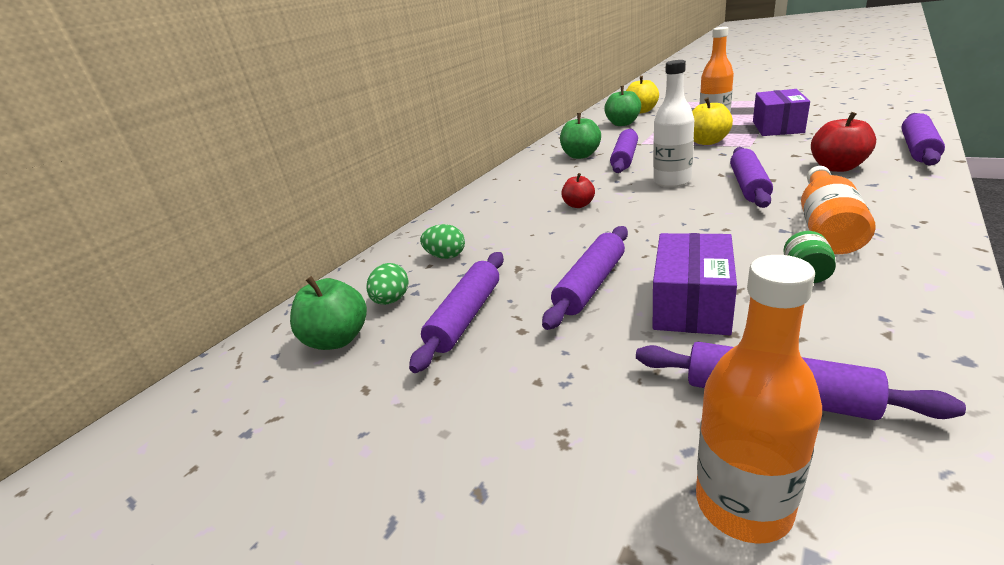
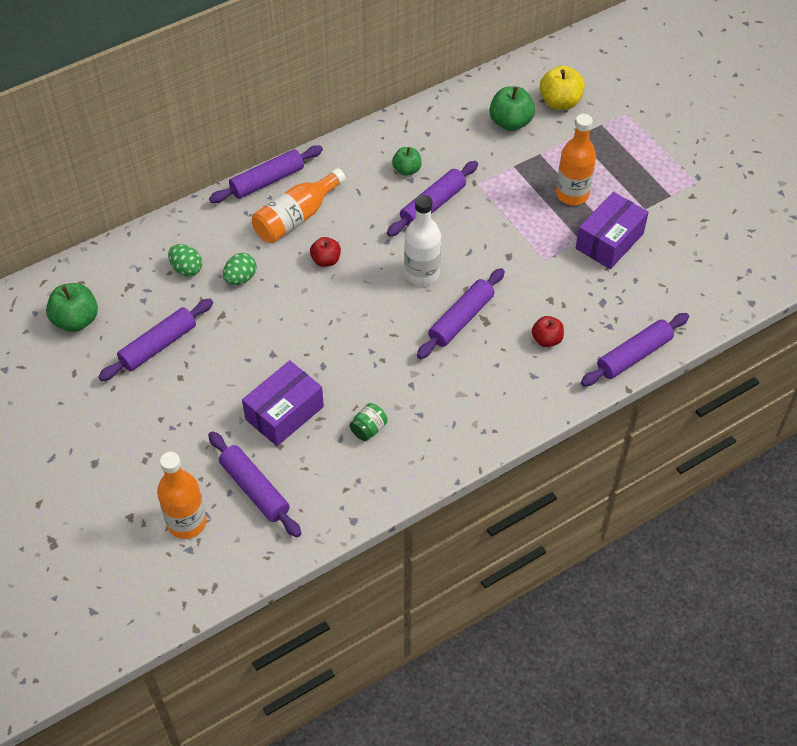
camera: 20 degrees right, 25 degrees up
green egg [366,263,409,305] -> green egg moved to [223,253,256,285]
purple rolling pin [542,226,628,330] -> purple rolling pin moved to [209,145,323,203]
green apple [560,113,601,159] -> green apple [392,147,421,176], size x0.64
yellow apple [692,97,733,145] -> none
orange bottle [801,166,876,254] -> orange bottle moved to [252,168,346,243]
red apple [811,112,876,172] -> red apple [532,316,564,347], size x0.64

